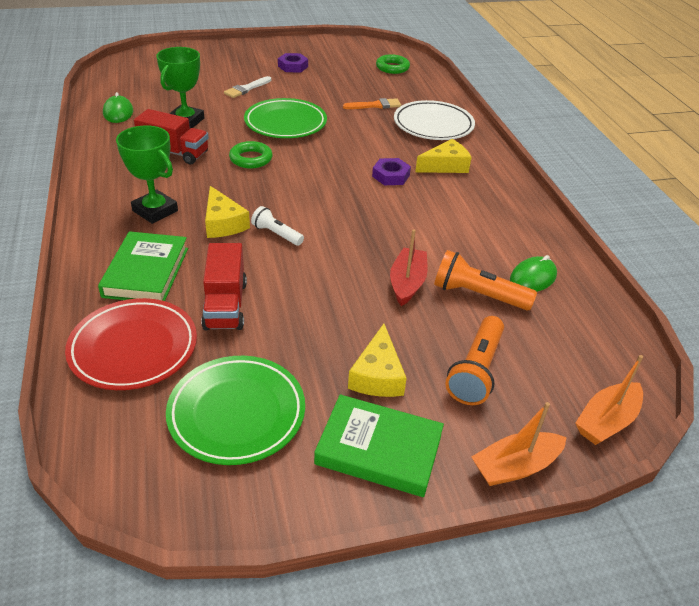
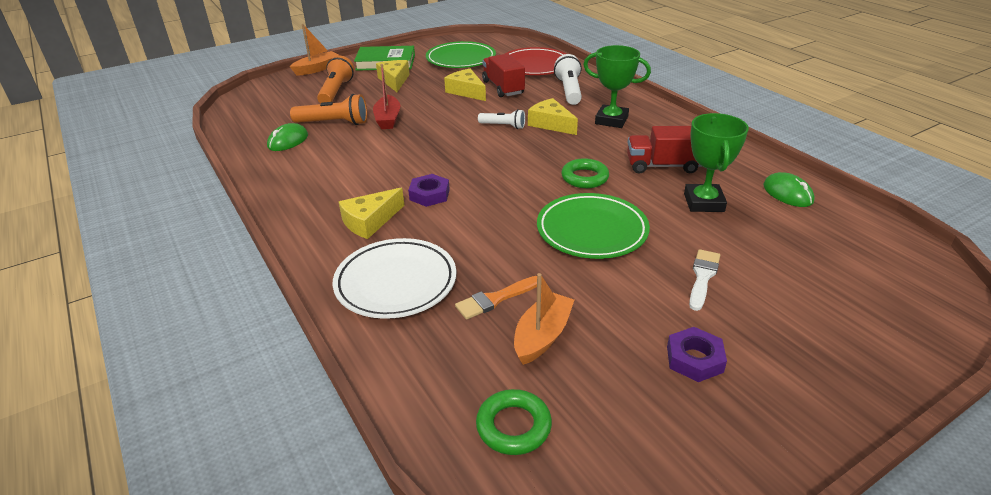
camera: 165 degrees right, 5 degrees down
green book [98,231,188,301] -> white flashlight [554,54,582,105]
orange boat [576,355,643,445] -> orange boat moved to [514,273,574,365]
none -> yellow cheese [444,69,486,101]

